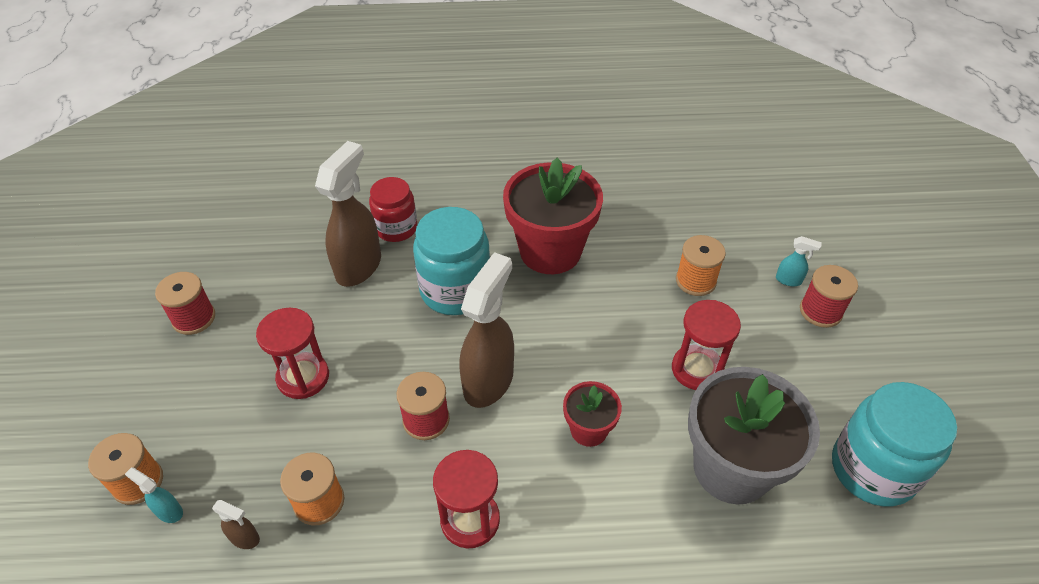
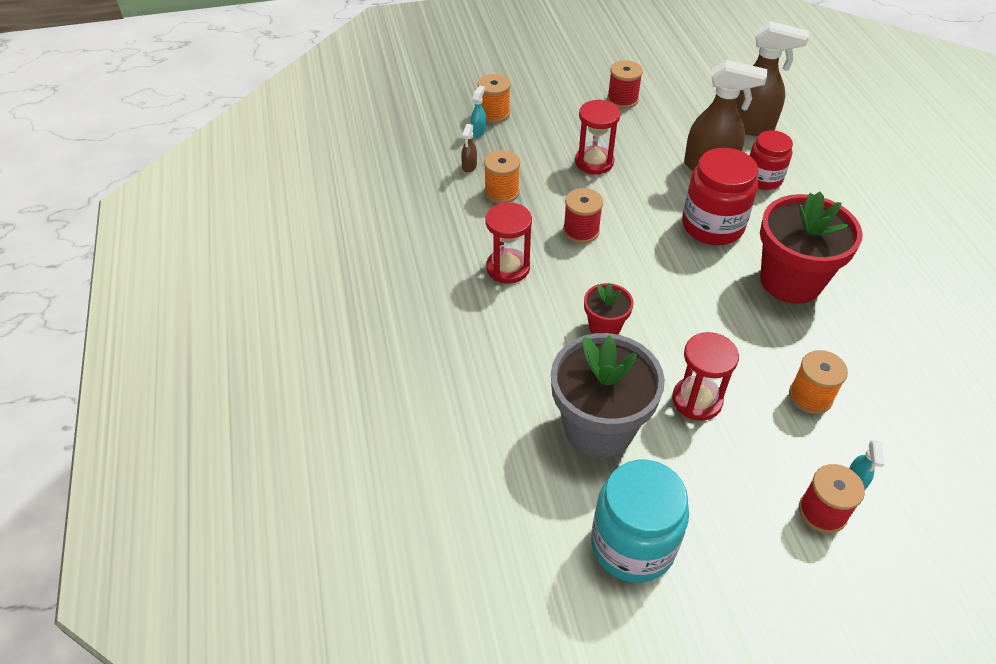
camera: 80 degrees right, 0 degrees up
turquoise jar [413,207,490,315] -> red jar [682,148,758,245]
brown spray bottle [459,252,514,408] -> brown spray bottle moved to [737,21,809,136]

